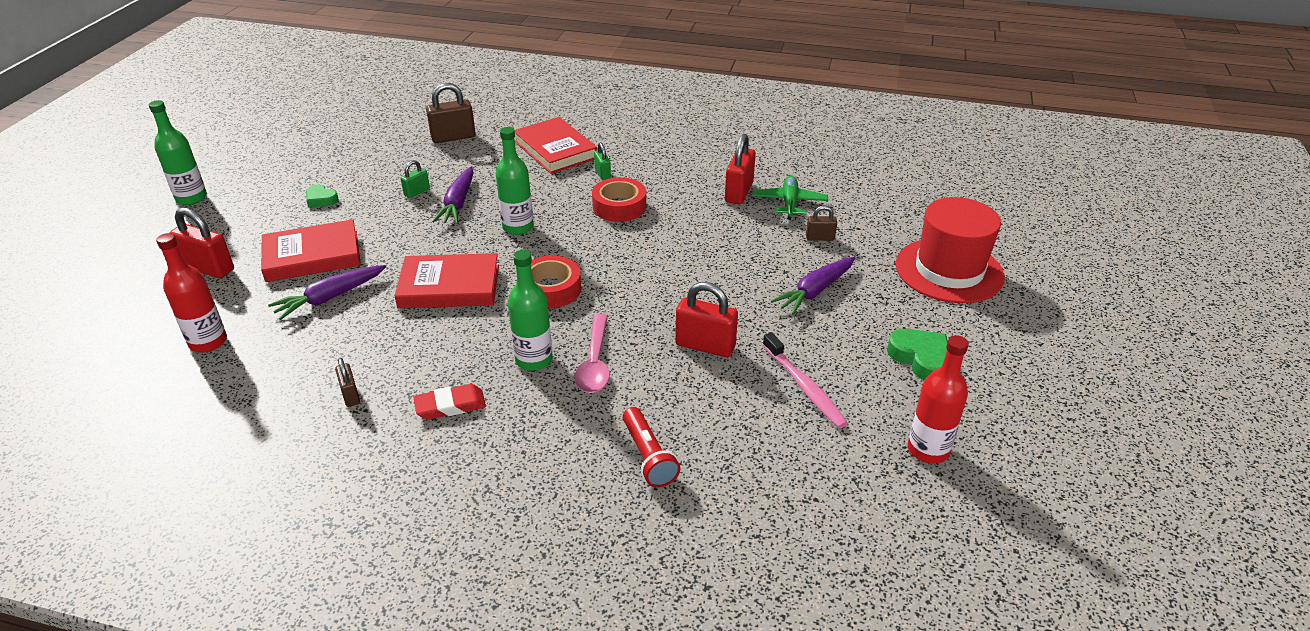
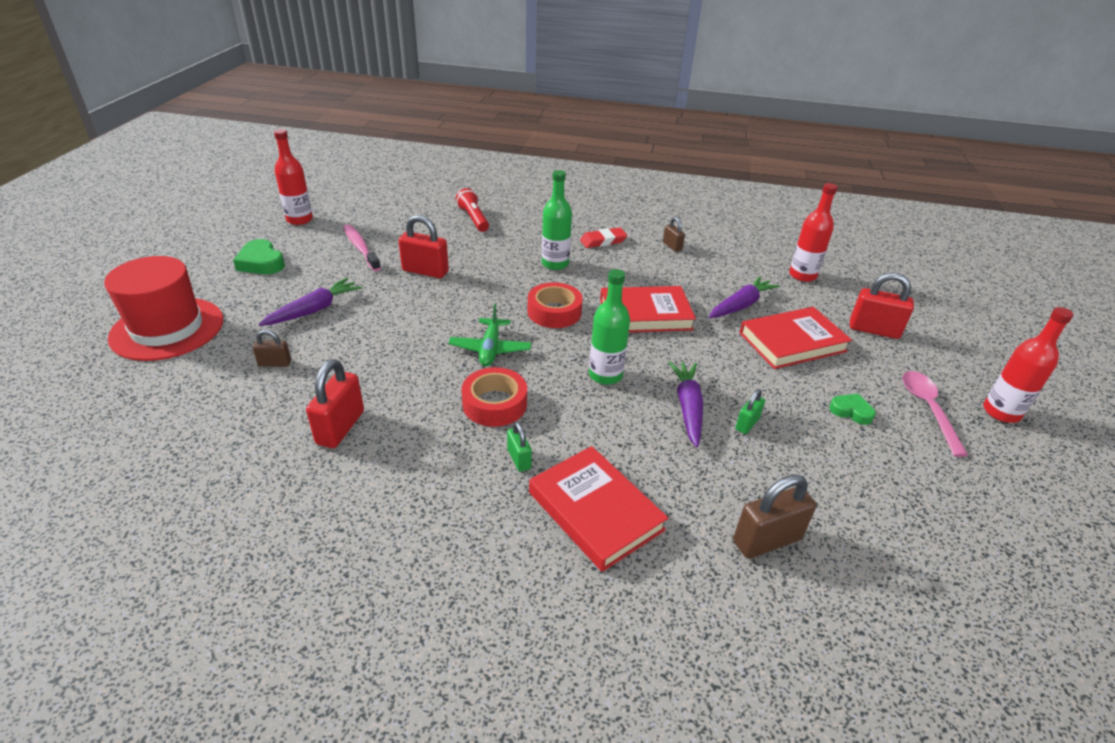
camera: 175 degrees right, 0 degrees up
green bottle [149,100,207,205] -> red bottle [983,307,1074,423]
pink spoon [574,314,610,393] -> pink spoon moved to [902,371,968,457]
green plane [753,176,828,220] -> green plane moved to [448,304,531,366]

